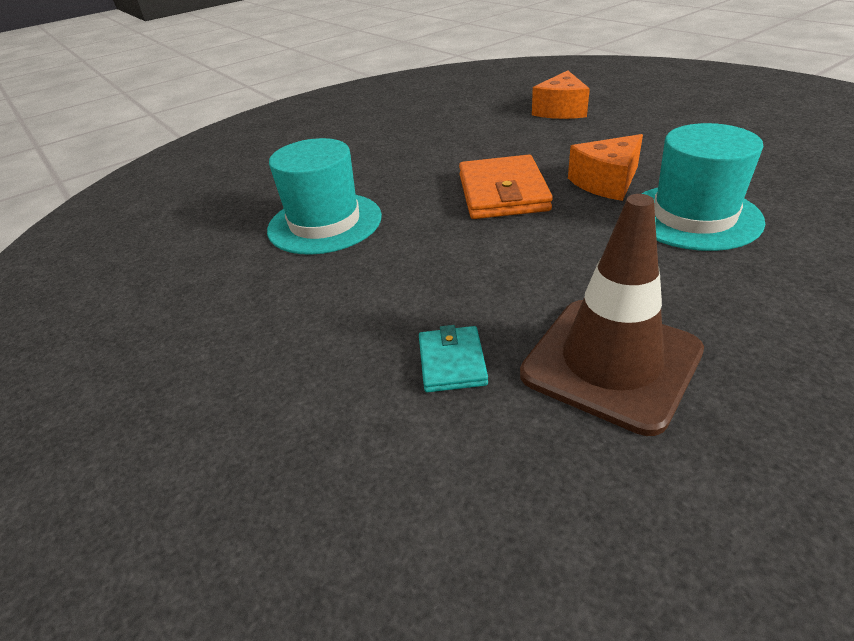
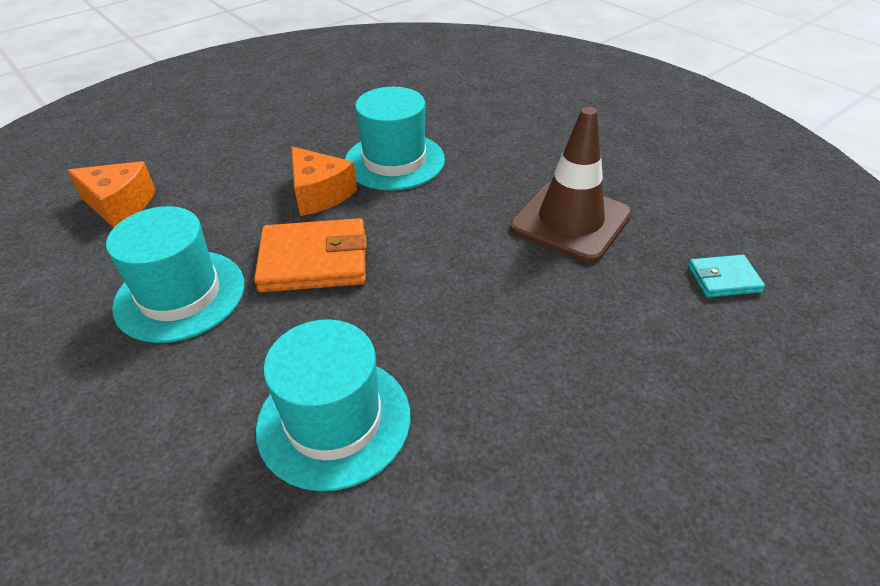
camera: 95 degrees left, 5 degrees up
turquoise wallet [419,325,488,392] -> turquoise wallet moved to [688,255,765,297]
none -> turquoise hat [106,206,244,343]

